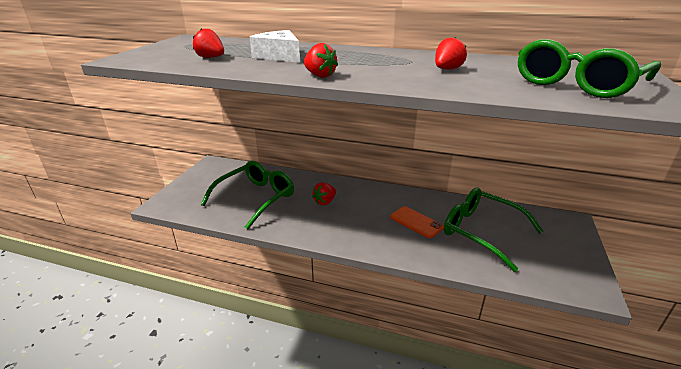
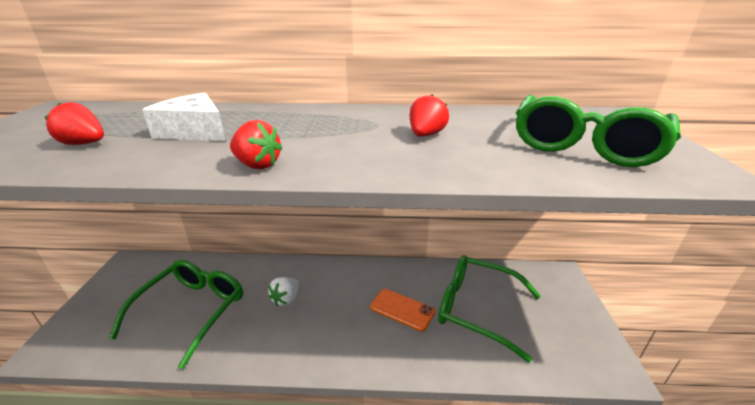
camera: 15 degrees left, 0 degrees up
red strawberry [312,182,336,205] -> white strawberry [268,277,299,306]

